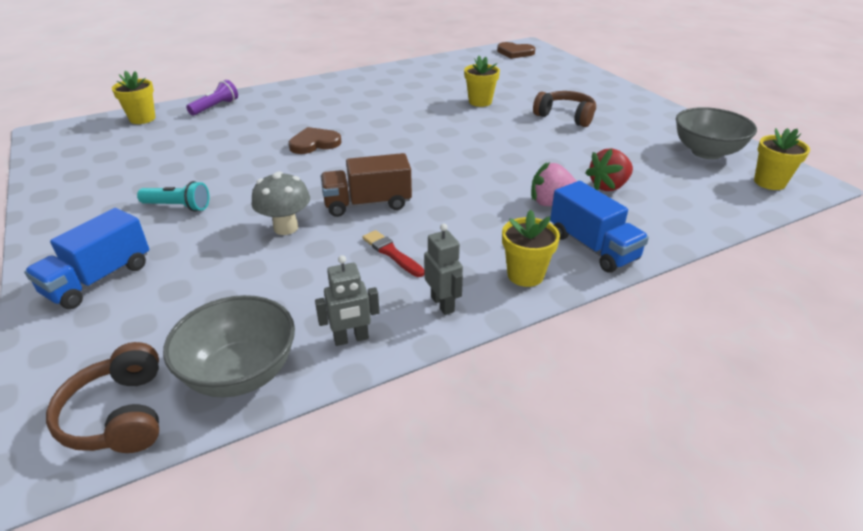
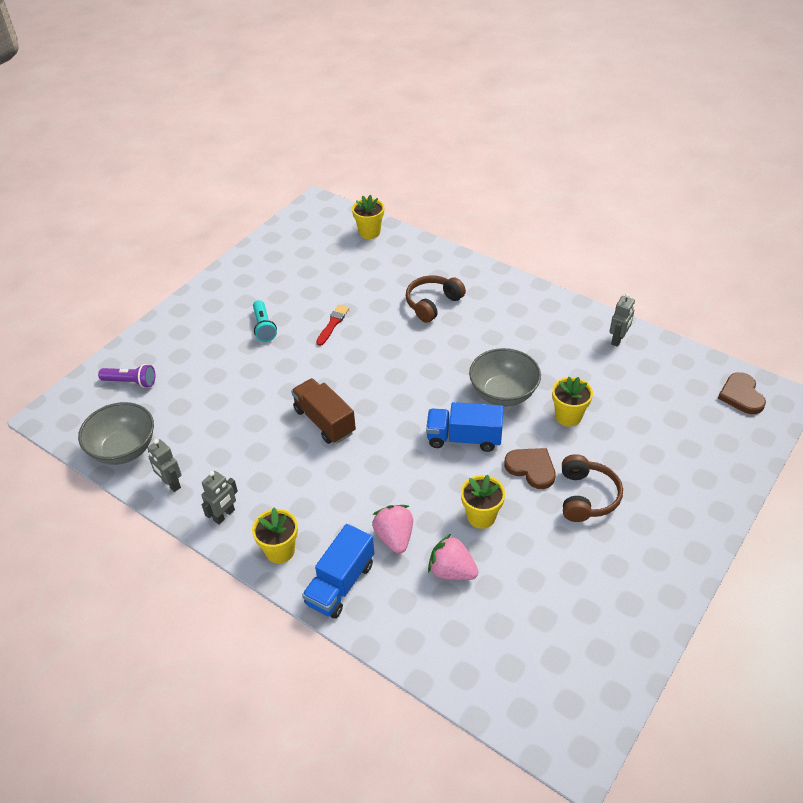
camera: 65 degrees right, 10 degrees up
blue truck [24,208,149,309] -> blue truck moved to [426,402,503,452]
brown headphones [46,342,159,453] -> brown headphones moved to [406,275,466,323]
purple flashlight [186,80,238,116] -> purple flashlight moved to [98,364,155,388]
grey mushroom [251,171,310,235] -> none
brown heart [289,127,342,154] -> brown heart moved to [504,448,556,489]
red brush [362,230,424,277] -> red brush moved to [316,304,349,346]
red strawberry [585,148,633,191] -> pink strawberry [428,534,479,580]
grey bowl [676,107,757,159] -> grey bowl moved to [469,348,541,406]
yellow flower pot [754,128,810,190] -> yellow flower pot moved to [461,475,505,529]
none -> grey robot [609,293,635,347]

